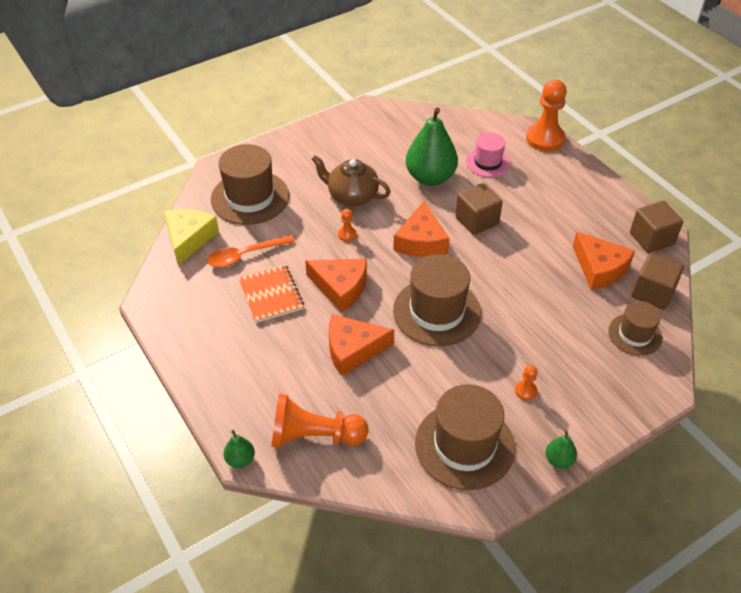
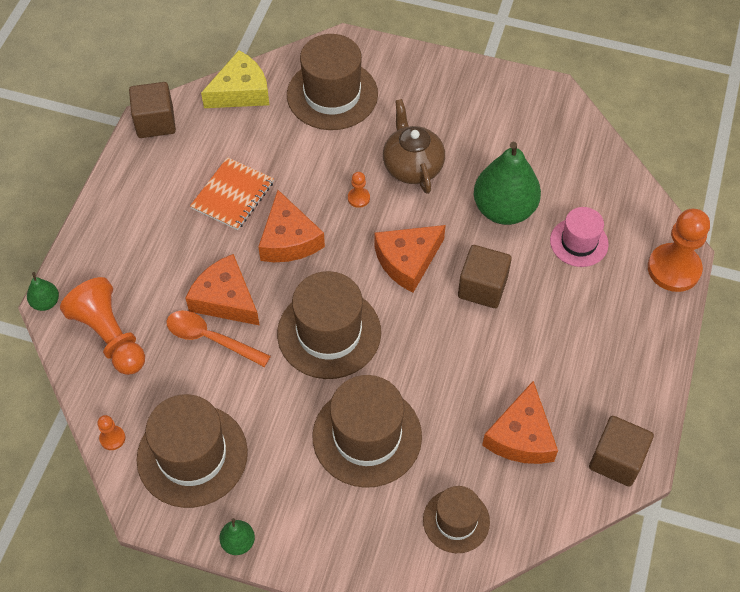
camera: 50 degrees right, 10 degrees up
orange spoon [207,235,295,268] -> orange spoon moved to [166,311,271,367]
orange pawn [515,365,538,400] -> orange pawn moved to [97,415,125,450]
brown cube [632,253,684,310] -> brown cube moved to [129,82,176,138]
none -> brown hat [313,375,422,488]

